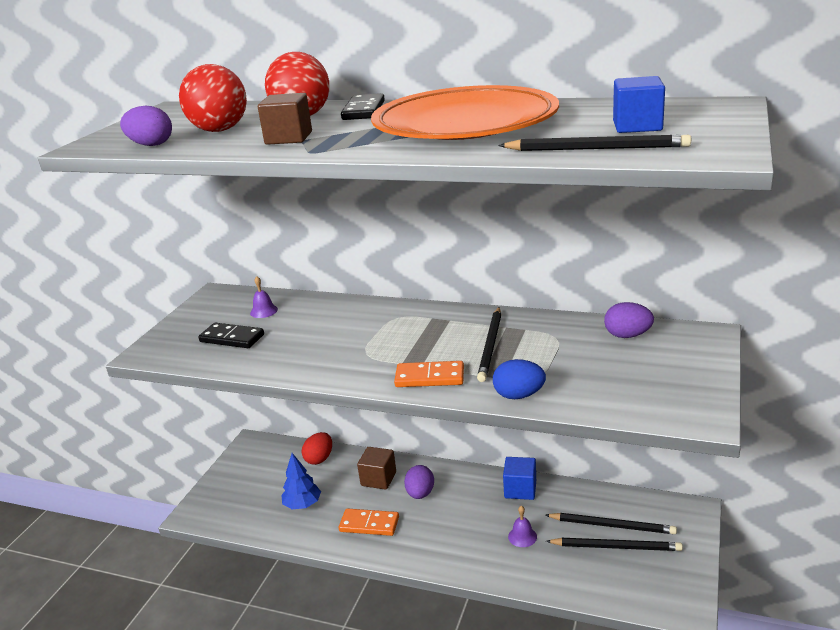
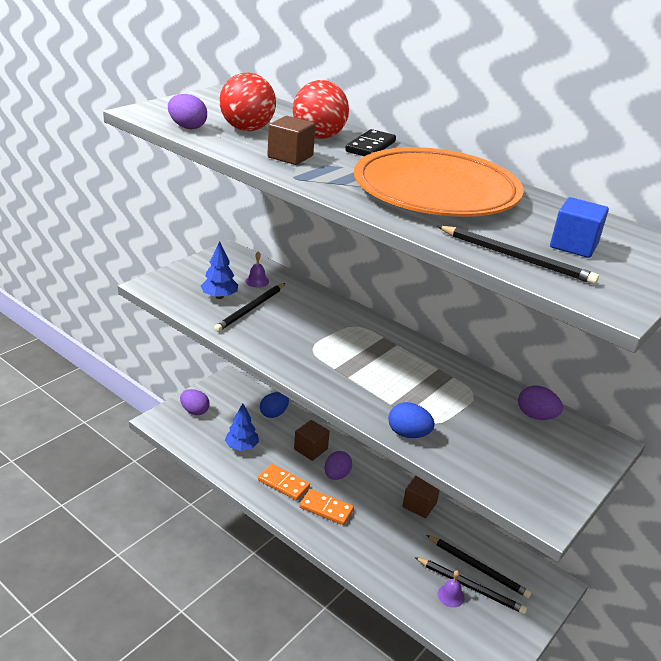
camera: 15 degrees right, 5 degrees up
black domino [198,323,264,348] -> blue tree [201,242,238,299]
red egg [302,432,332,465] -> blue egg [260,392,289,418]
orange domino [394,361,464,387] -> orange domino moved to [299,489,354,525]
black pencil [477,307,501,382] -> black pencil moved to [214,283,285,332]
blue cube [503,457,536,500] -> brown cube [402,476,440,518]
purple bell [508,506,537,547] -> purple bell moved to [438,570,465,607]
none -> purple egg [180,389,210,415]

